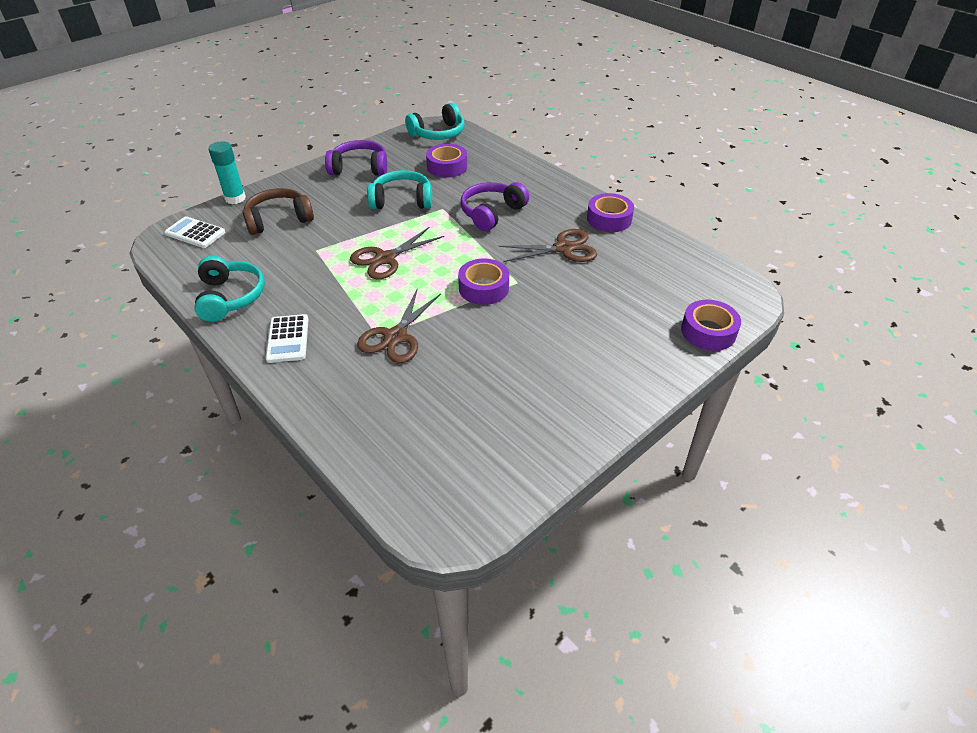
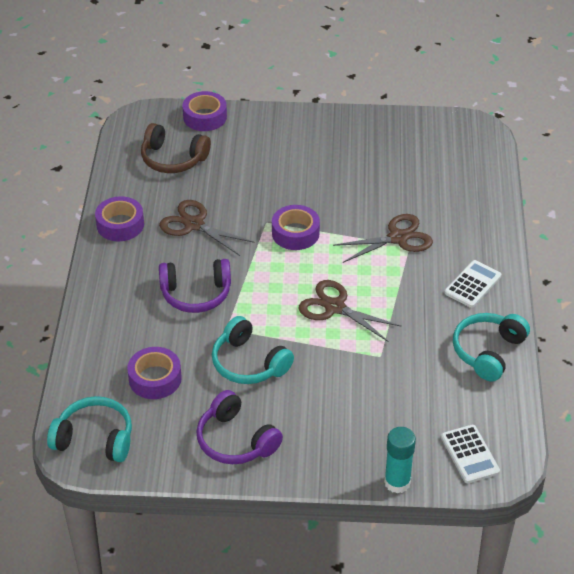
camera: 135 degrees left, 0 degrees up
brown headphones [243,188,314,235] -> brown headphones moved to [141,123,211,173]
brown scissors [350,227,444,279] -> brown scissors turned 150 degrees counterclockwise [299,280,402,341]

